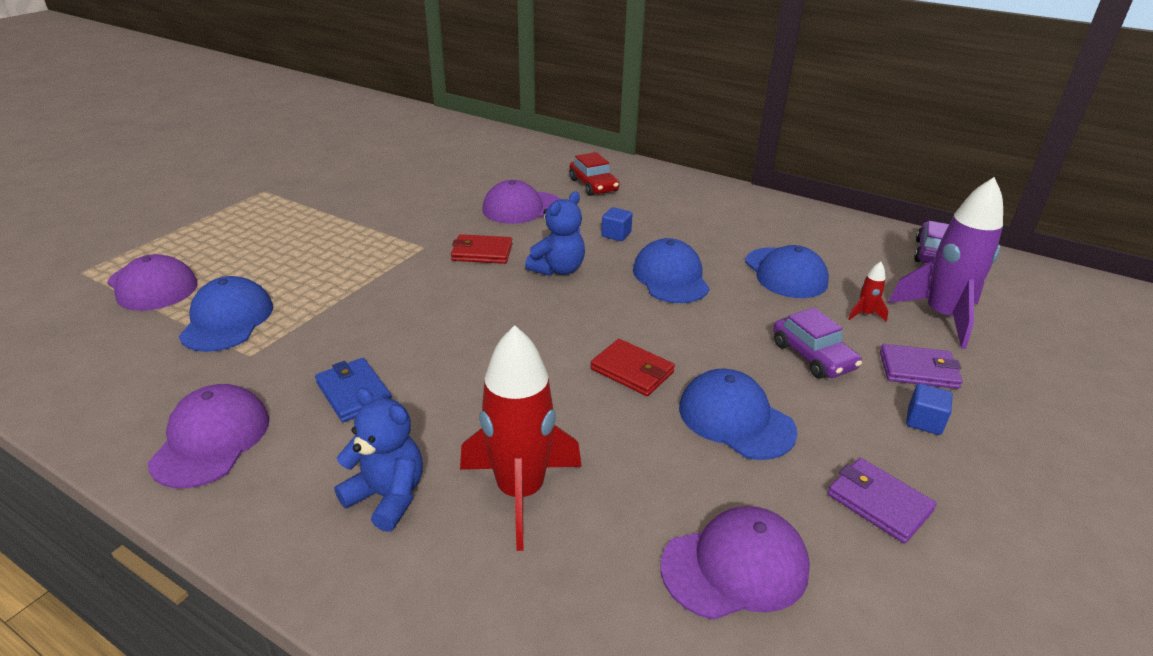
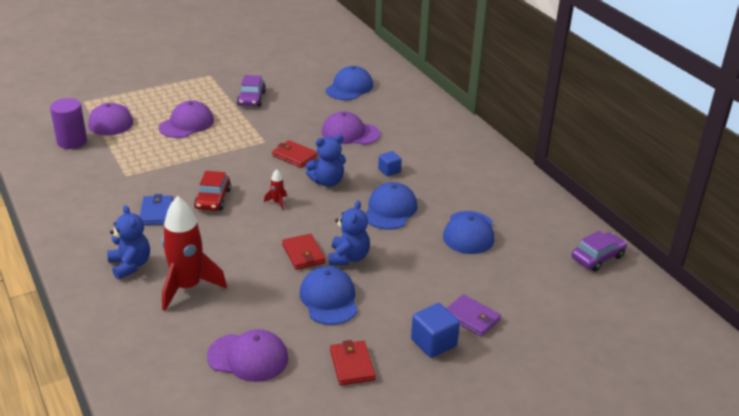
camera: 30 degrees right, 0 degrees up
purple cap [148,384,269,488] -> purple cap moved to [159,100,214,138]
blue cap [179,276,273,352] -> blue cap moved to [326,66,373,100]
red car [569,152,620,196] -> red car moved to [194,171,231,211]
purple car [773,308,862,379] -> purple car moved to [237,75,266,107]
purple wallet [828,458,937,543] -> red wallet [330,340,376,385]
red rocket [849,262,888,322] -> red rocket moved to [264,169,287,210]
purple rocket [888,177,1003,349] -> none
blue cube [906,383,952,435] -> blue cube [411,303,460,358], size x1.59
none -> purple cylinder [50,98,87,149]
none -> blue teddy bear [328,200,370,266]

